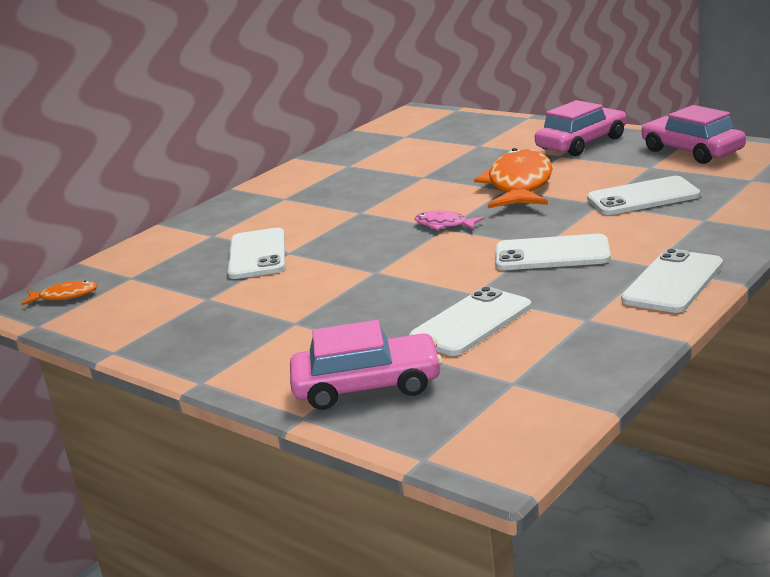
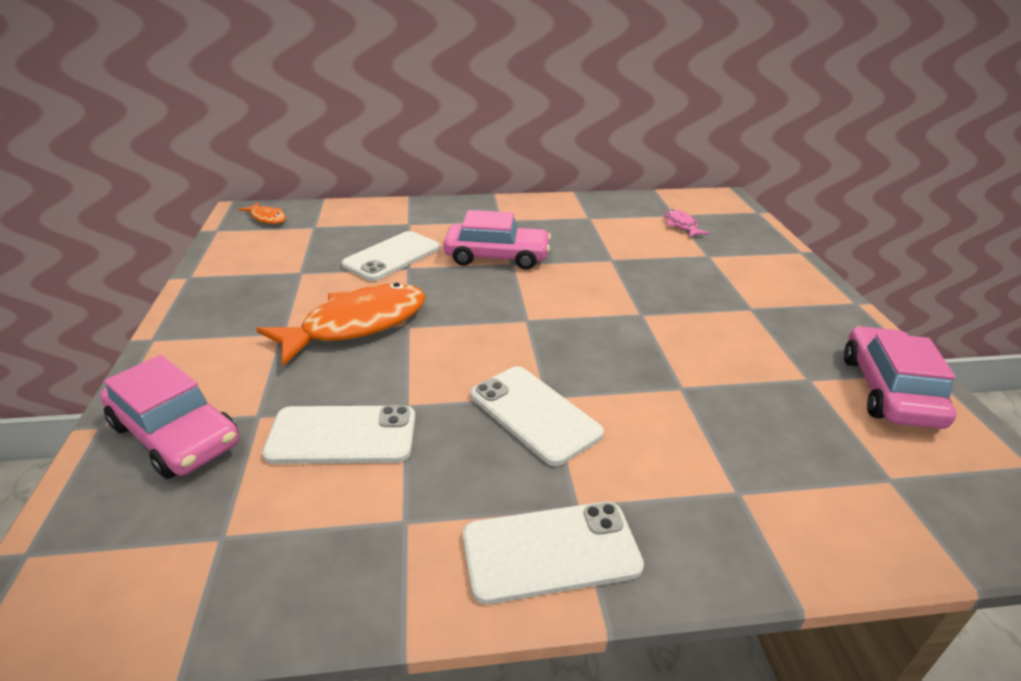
camera: 40 degrees right, 10 degrees up
pink fish [414,211,485,230] -> pink fish moved to [665,210,710,237]
orange fish [474,148,553,208] -> orange fish moved to [256,283,426,366]
pink car [535,100,626,156] -> pink car moved to [443,210,551,270]
white phone [587,176,700,215] -> none

